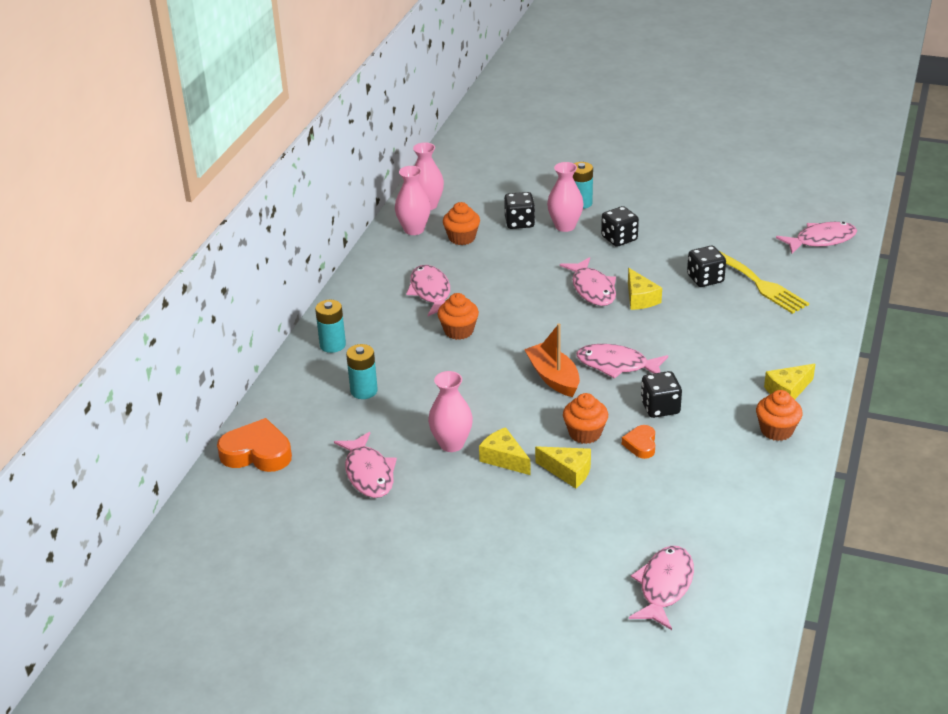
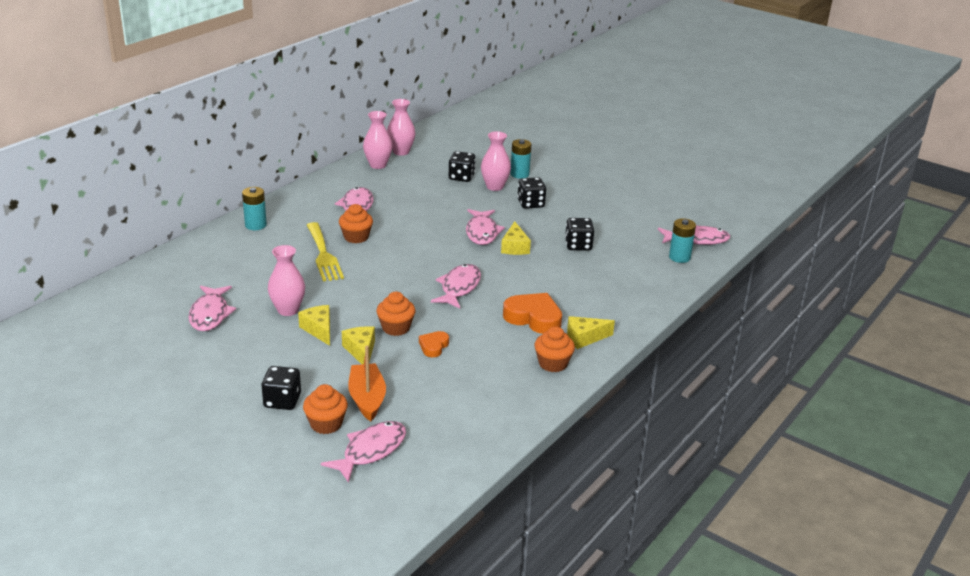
camera: 15 degrees right, 5 degrees down
orange heart [217,418,292,472] -> orange heart moved to [503,293,562,334]
turquoise battery [346,344,378,399] -> turquoise battery moved to [669,218,696,263]
orange cupcake [443,202,480,245] -> orange cupcake moved to [303,384,348,434]
orange boat [524,324,580,397] -> orange boat moved to [348,346,386,421]
yellow cheese [535,446,591,489] -> yellow cheese turned 150 degrees counterclockwise [342,326,375,364]
pink fish [576,344,668,379] -> pink fish turned 75 degrees clockwise [431,264,481,309]
black dice [641,371,682,418] -> black dice moved to [262,366,301,410]
yellow fork [719,251,809,314] -> yellow fork moved to [307,222,344,282]

